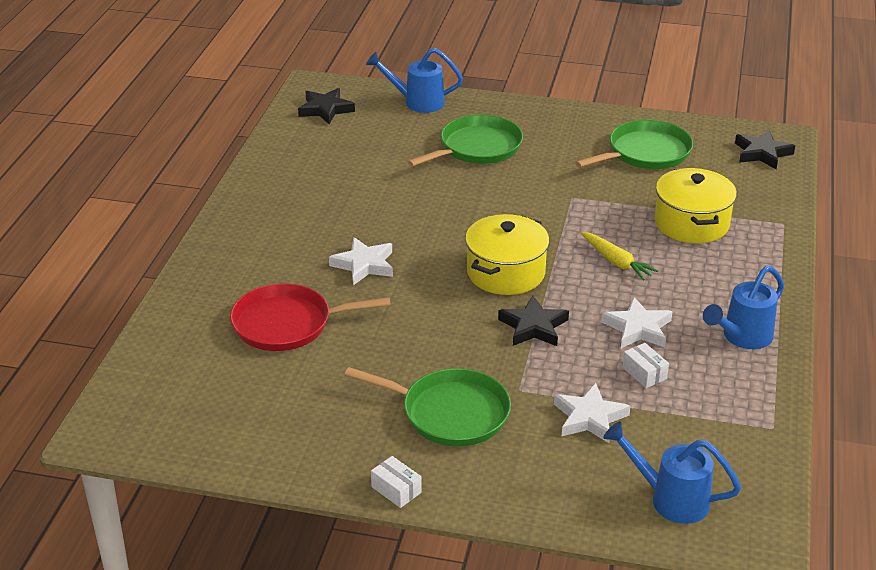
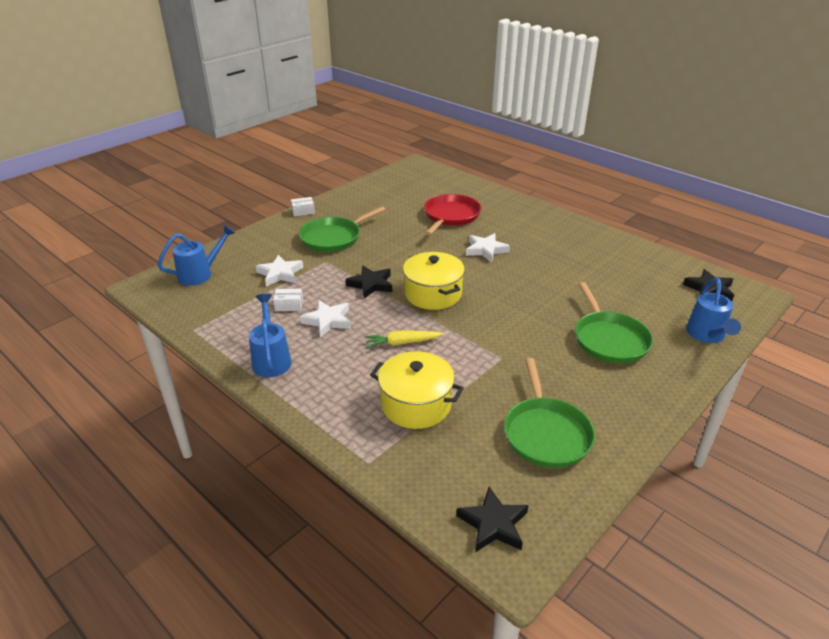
camera: 120 degrees right, 0 degrees up
blue watering can [366,48,463,113] -> blue watering can turned 150 degrees clockwise [686,278,741,343]

